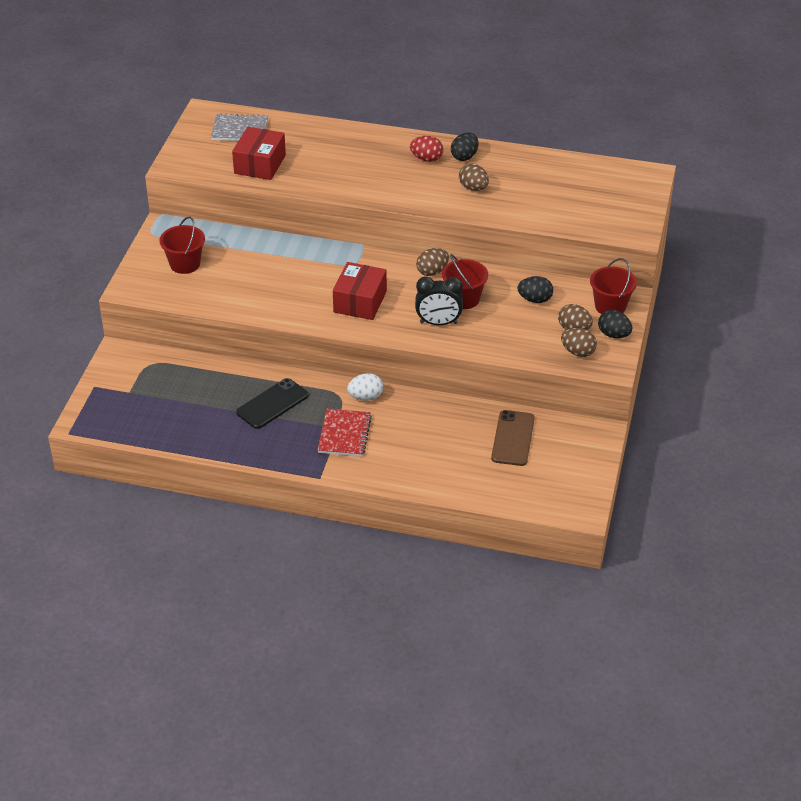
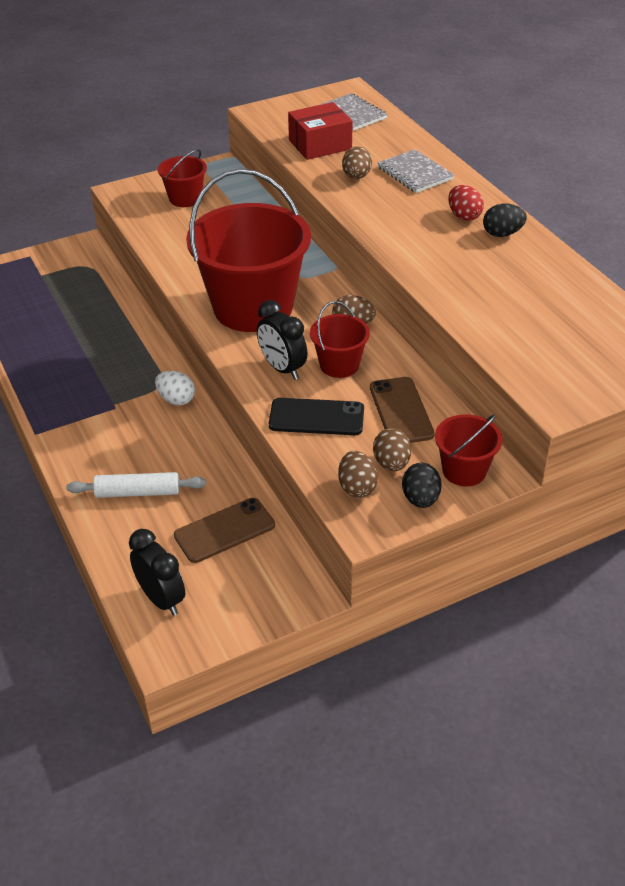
camera: 50 degrees right, 0 degrees up
black phone [236,378,309,429] -> black phone moved to [269,398,364,435]
red notebook [318,409,372,457] -> none
red box [333,262,387,320] -> red bucket [186,169,311,332]
brown egg [459,163,489,191] -> brown egg moved to [342,146,372,179]
black egg [518,276,553,303] -> brown phone [370,377,435,443]
none -> white rolling pin [66,472,206,498]
none -> black clock [129,529,185,616]
none -> grey notebook [378,149,454,193]

